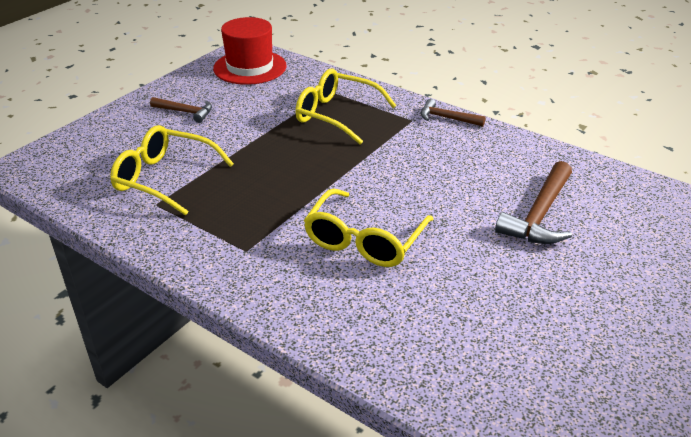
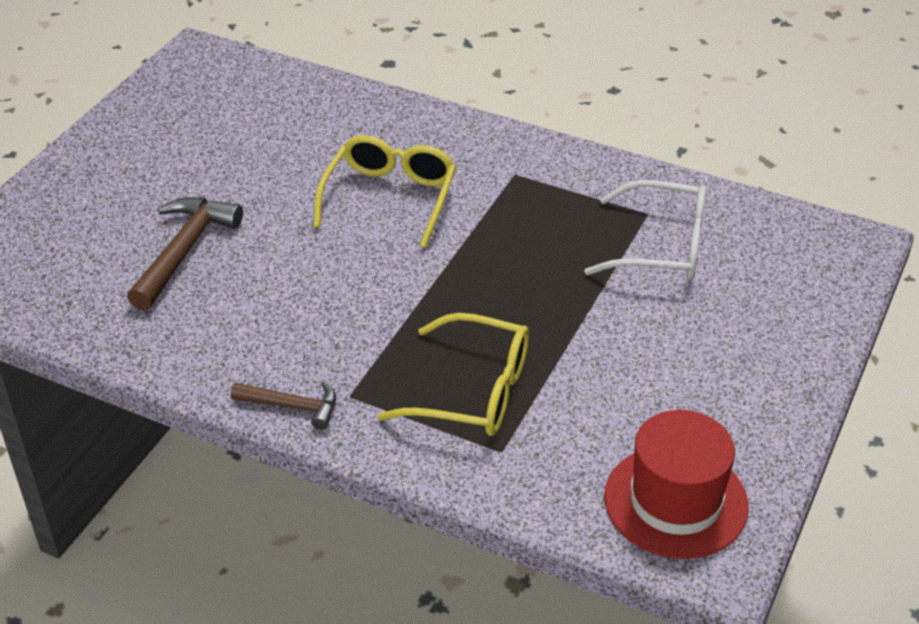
camera: 170 degrees right, 5 degrees up
yellow glasses [110,125,234,216] -> white glasses [584,180,707,280]
brown hammer [150,97,212,123] -> none

